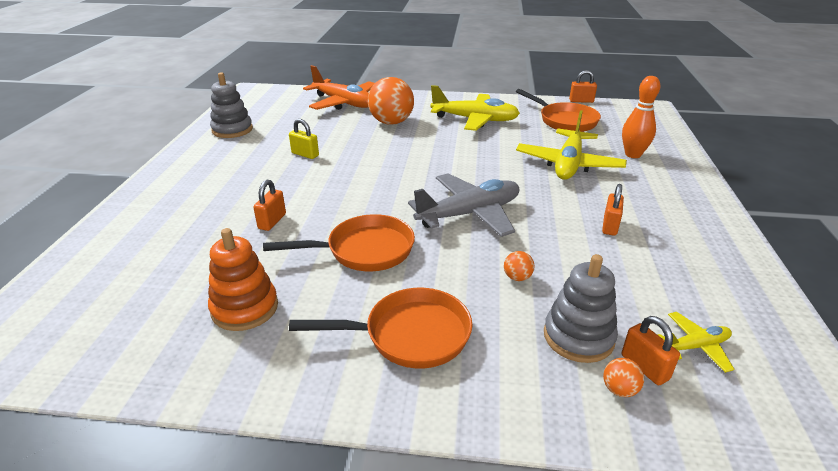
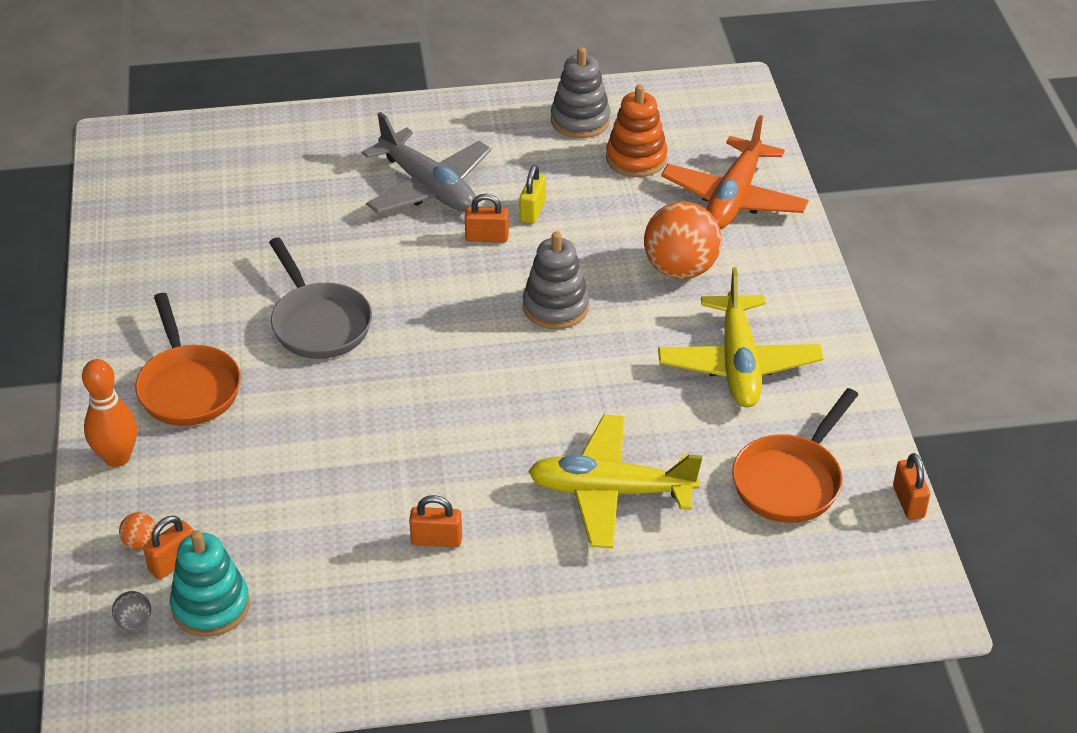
camera: 75 degrees right, 10 degrees up
orange stacking toy [208,228,278,331] -> orange stacking toy moved to [606,85,667,177]
orange padlock [253,180,286,231] -> orange padlock moved to [465,194,509,243]
orange pan [263,214,415,272] -> grey pan [269,237,372,359]
grey plane [408,173,519,237] -> grey plane moved to [362,112,491,214]
orange ball [504,251,535,281] -> none
grey stacking toy [544,254,618,363] -> grey stacking toy moved to [523,231,589,329]
orange bowling pin [622,76,660,158] -> orange bowling pin moved to [82,359,137,467]
yellow plane [658,312,735,373] -> turquoise stacking toy [170,530,250,637]
none -> grey ball [112,591,151,630]

